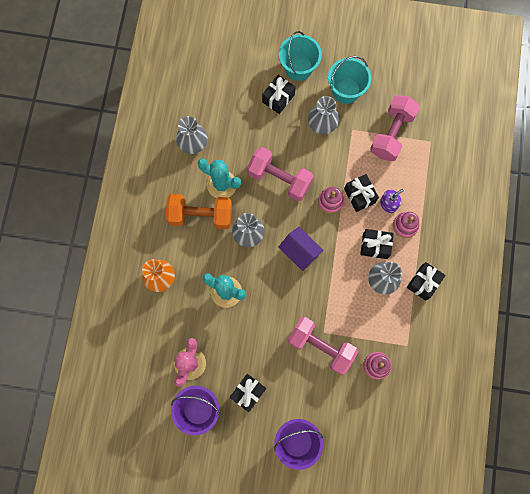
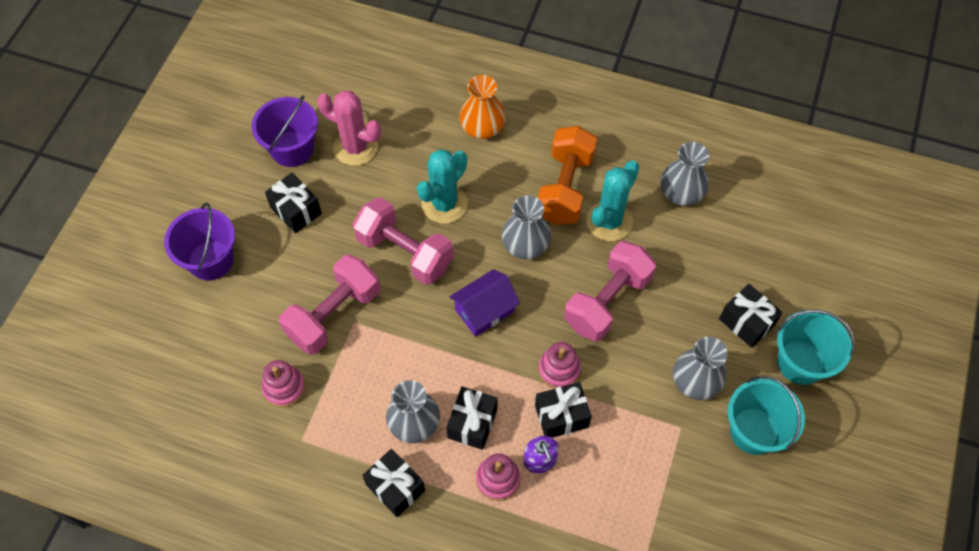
camera: 100 degrees right, 15 degrees down
pink dumbbell [370,95,420,161] -> pink dumbbell moved to [353,197,454,285]

